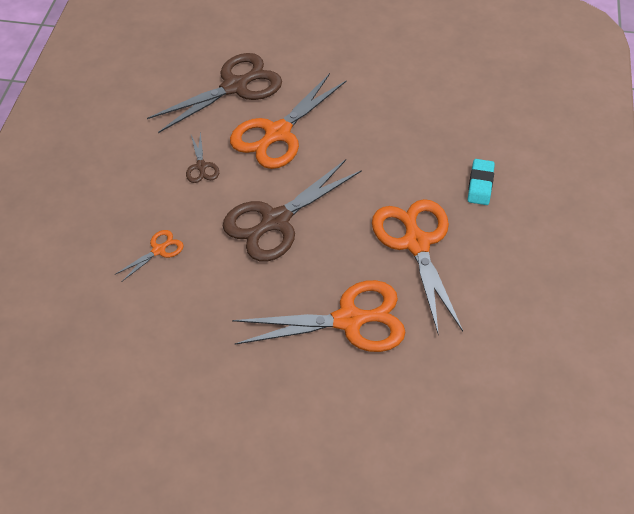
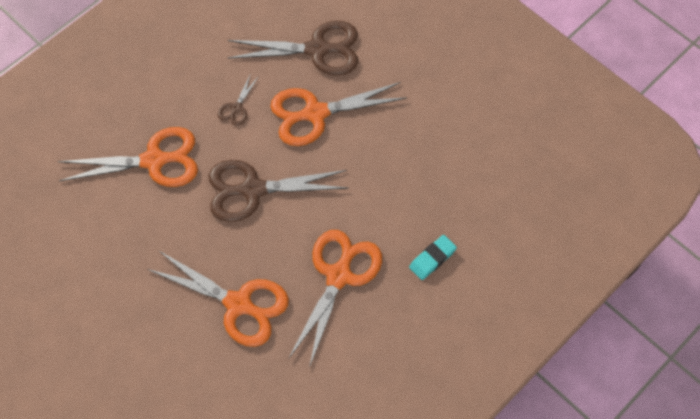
camera: 35 degrees right, 10 degrees up
orange scissors [116,230,184,282] -> orange scissors [58,127,198,187], size x2.19

